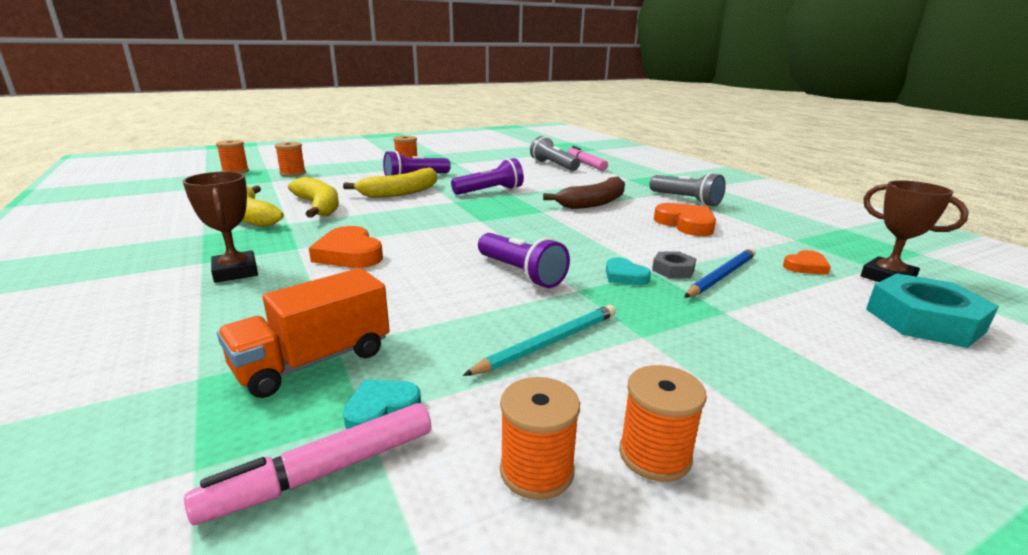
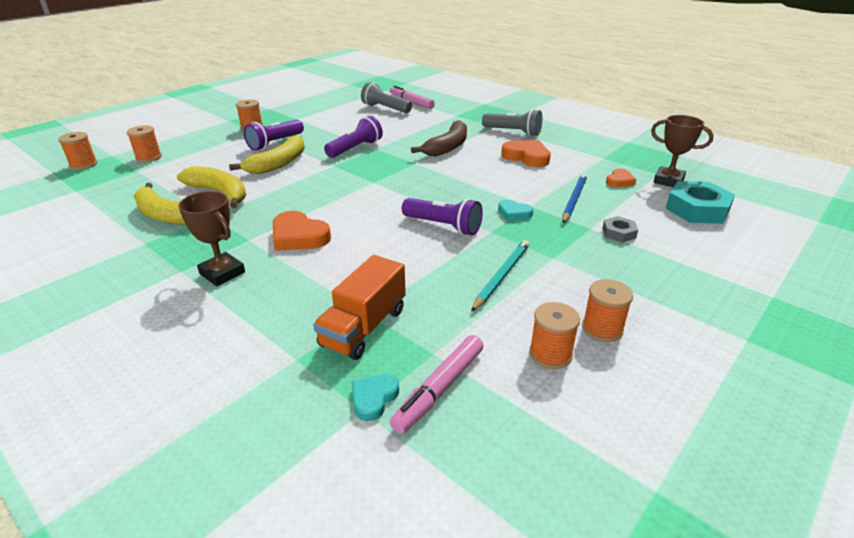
camera: 20 degrees left, 10 degrees up
turquoise heart [343,380,421,429] -> turquoise heart moved to [352,374,399,421]
grey nut [652,251,696,278] -> grey nut moved to [602,216,638,243]

